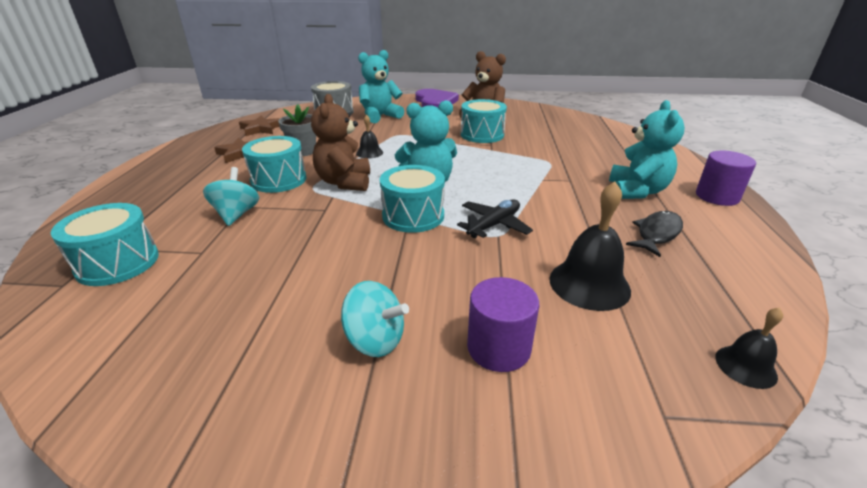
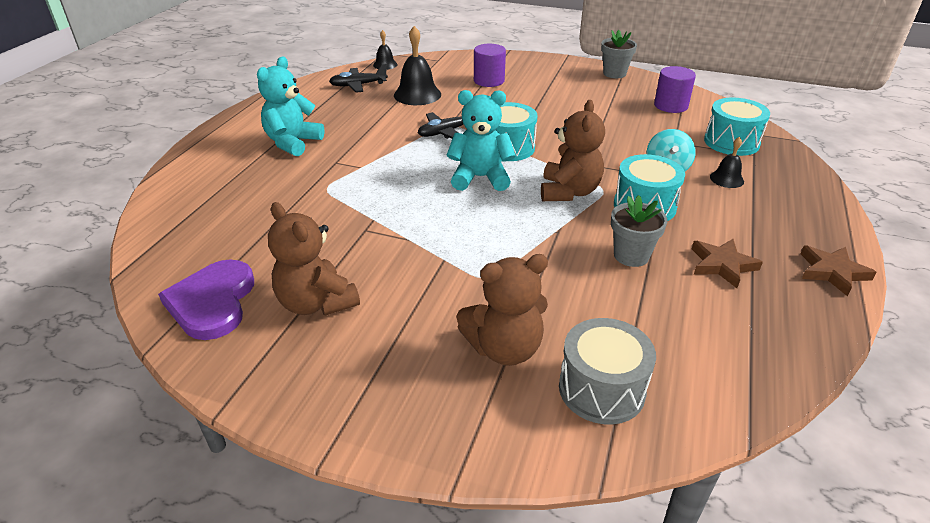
camera: 165 degrees left, 5 degrees up
brown star [239,116,280,136] -> brown star moved to [801,246,876,296]
turquoise spinning top [341,281,409,357] -> none
black bell [356,115,383,159] -> black bell moved to [710,137,744,188]
turquoise teddy bear [358,50,404,123] -> brown teddy bear [456,254,548,366]
purple heart [415,89,459,107] -> purple heart moved to [158,259,254,340]
turquoise drum [461,99,507,143] -> none
black fish [626,211,683,257] -> none
purple cylinder [696,151,756,206] -> purple cylinder moved to [654,66,696,113]
none -> black plane [329,63,388,93]
none -> grey flower pot [601,30,637,78]

